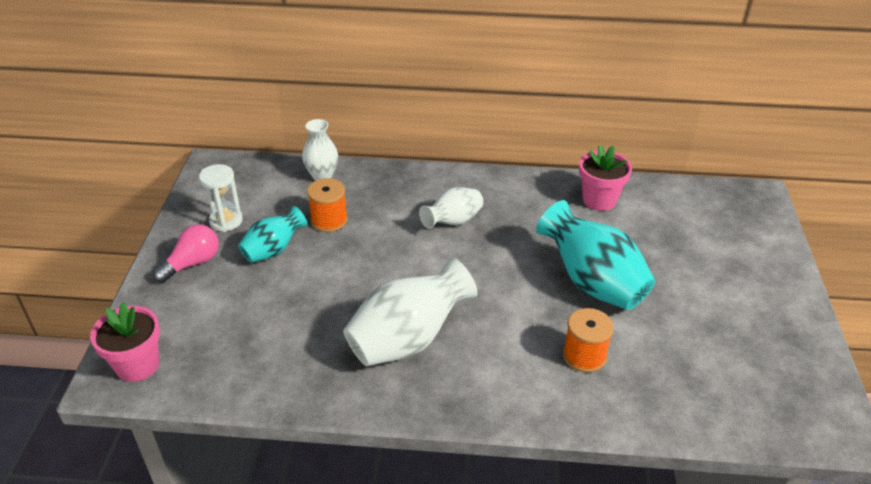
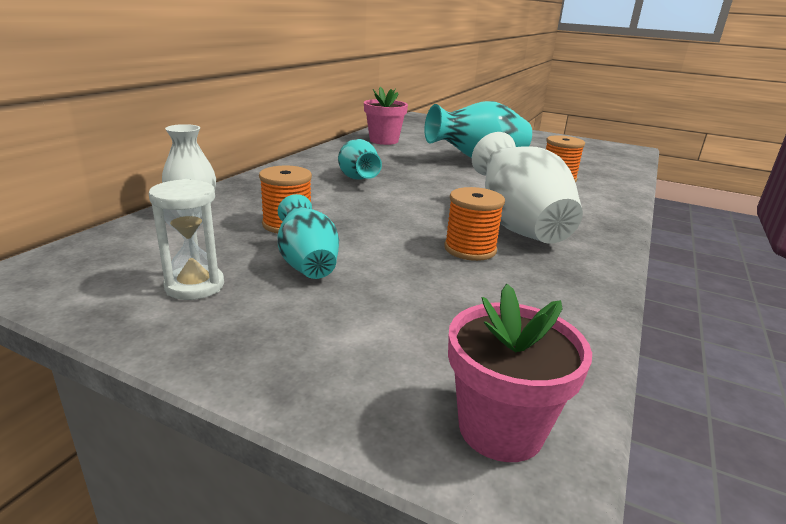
camera: 70 degrees left, 15 degrees down
pink light bulb [153,224,219,283] -> none
white vase [419,187,483,229] -> turquoise vase [338,139,382,180]
none -> orange spool [444,187,505,261]

